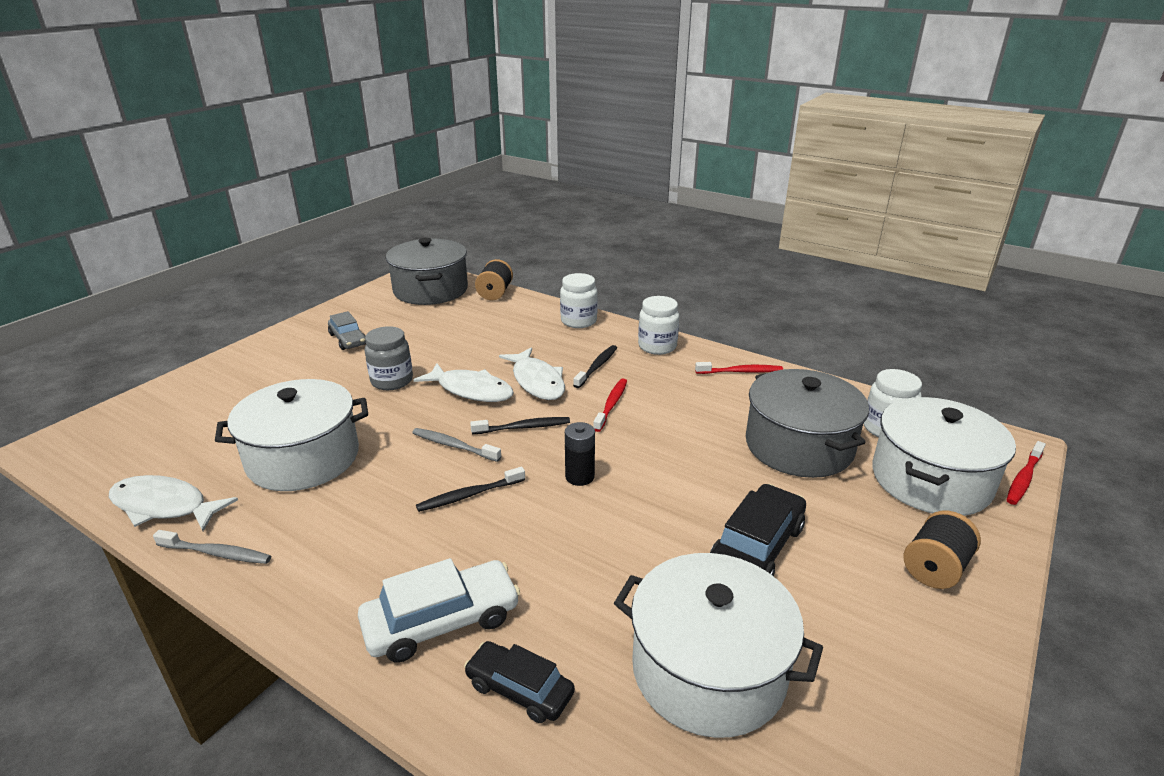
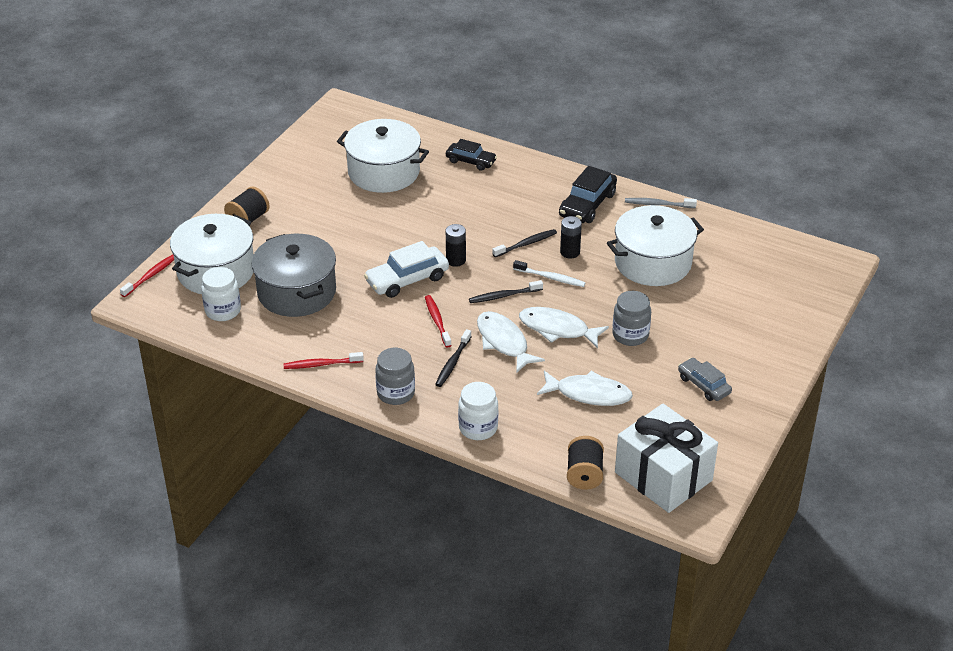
camera: 175 degrees right, 10 degrees up
white fish [109,475,238,531] -> white fish moved to [537,371,633,406]
white car [358,558,520,663] -> white car moved to [364,241,449,298]
grey pot [386,238,468,305] -> white gift [615,404,718,513]
grey toothbrush [412,428,501,462] -> white toothbrush [513,260,586,287]
red toothbrush [594,378,627,432] -> red toothbrush turned 150 degrees clockwise [425,295,452,348]
white jar [638,296,679,355] -> grey jar [375,348,415,405]
black car [710,484,806,576] -> black car moved to [559,166,617,223]
none -> black battery [560,216,582,259]

